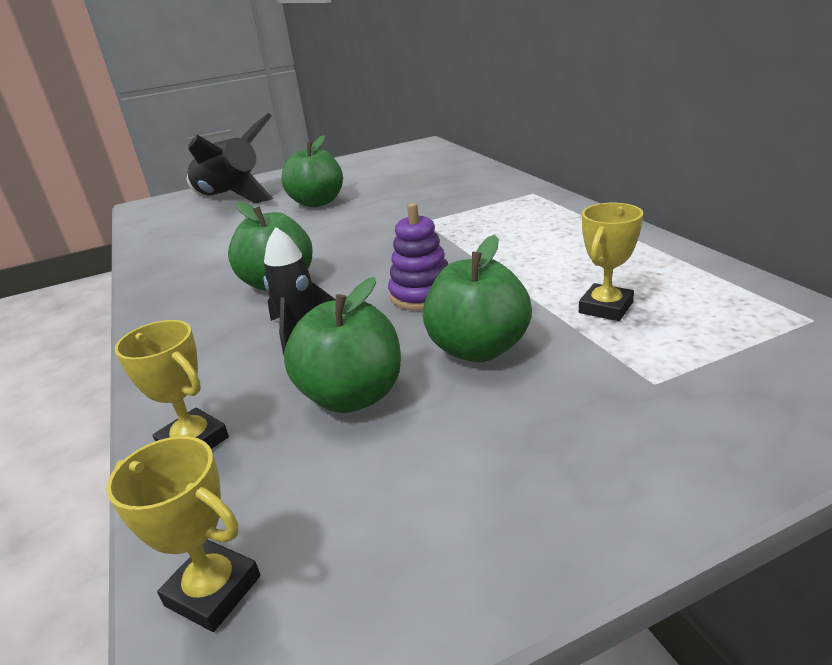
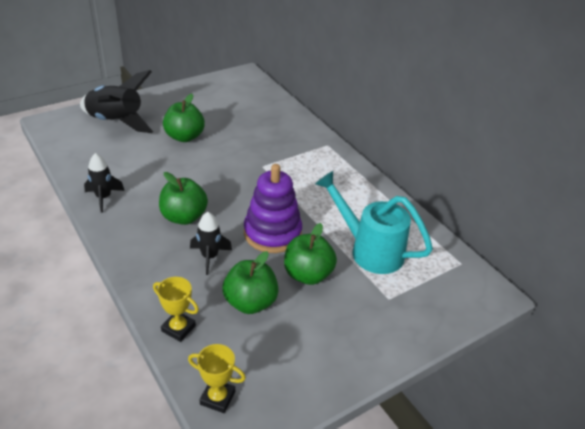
camera: 15 degrees left, 10 degrees up
purple stacking toy [388,203,449,310] -> purple stacking toy [244,164,302,253], size x1.61
yellow trophy [579,203,643,321] -> turquoise watering can [315,171,433,274]
none -> black rocket [84,153,125,213]

